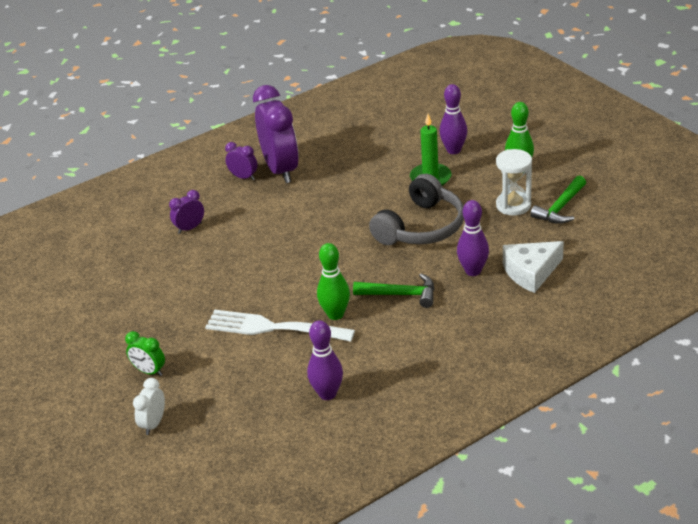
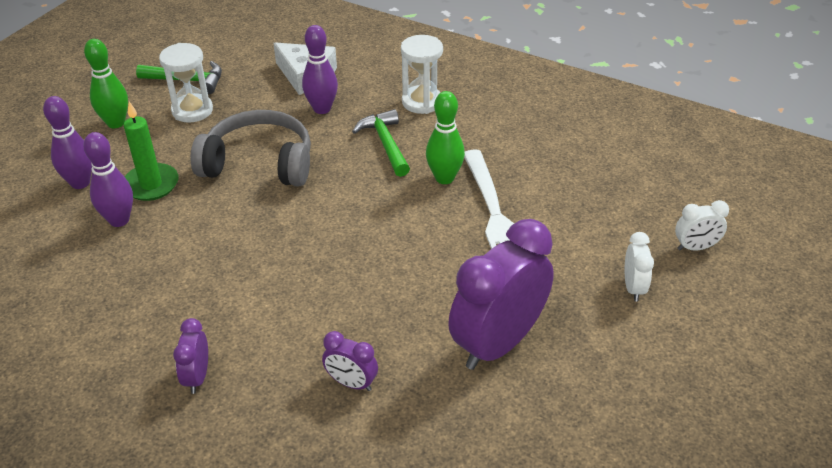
camera: 120 degrees left, 5 degrees up
green clock [125,331,165,376] -> white clock [625,232,654,302]
purple clock [253,85,299,183] -> purple clock moved to [448,219,554,370]
purple bowling pin [307,320,343,400] -> purple bowling pin moved to [83,132,133,227]
none -> white hourglass [401,35,443,114]

